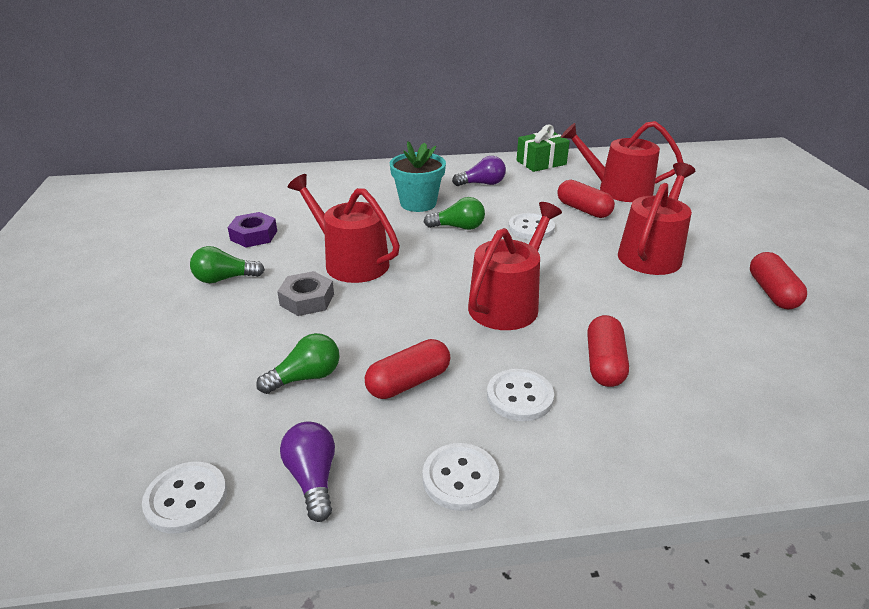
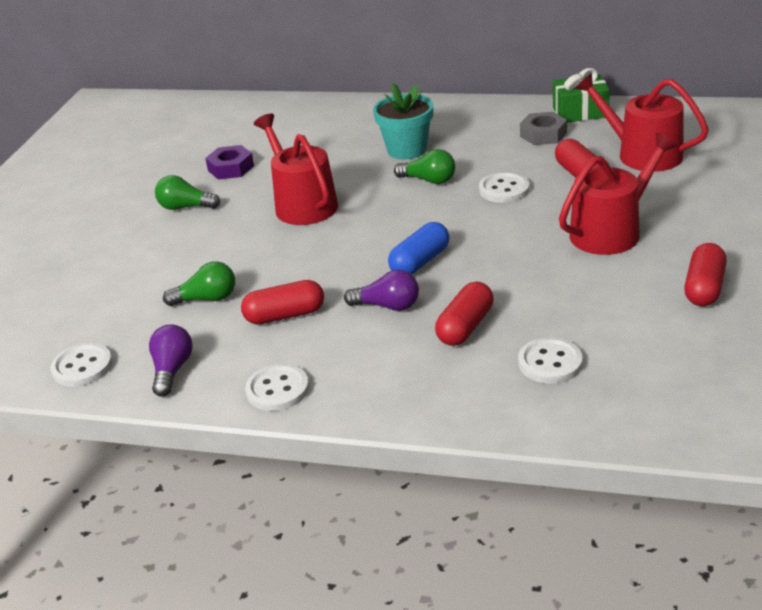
camera: 25 degrees right, 0 degrees up
grey nut [277,271,334,316] -> grey nut moved to [520,112,567,145]
purple light bulb [452,156,506,186] -> purple light bulb moved to [344,270,419,311]
red watering can [468,202,562,330] -> blue capsule [388,222,449,274]
white button [487,369,554,421] -> white button moved to [518,337,583,384]

